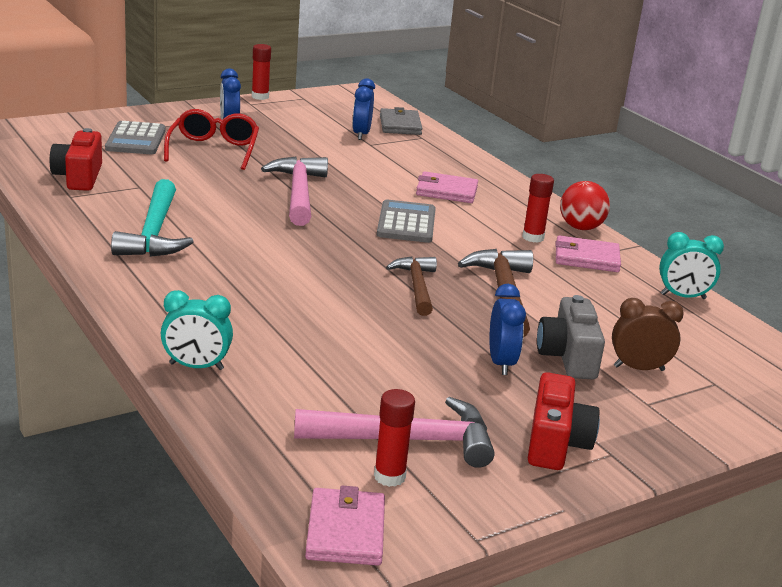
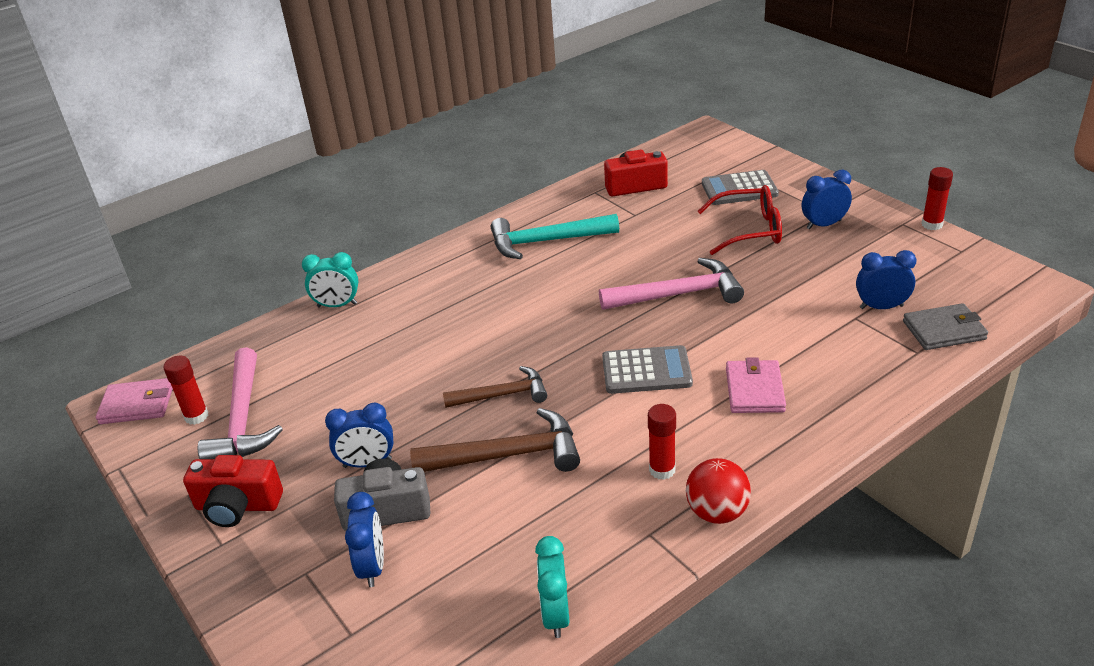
camera: 90 degrees right, 10 degrees up
turquoise clock [161,290,233,370] -> turquoise clock turned 90 degrees counterclockwise [302,252,358,307]
pink wallet [556,235,621,272] -> none
brown clock [612,298,684,371] -> blue clock [345,492,384,587]

